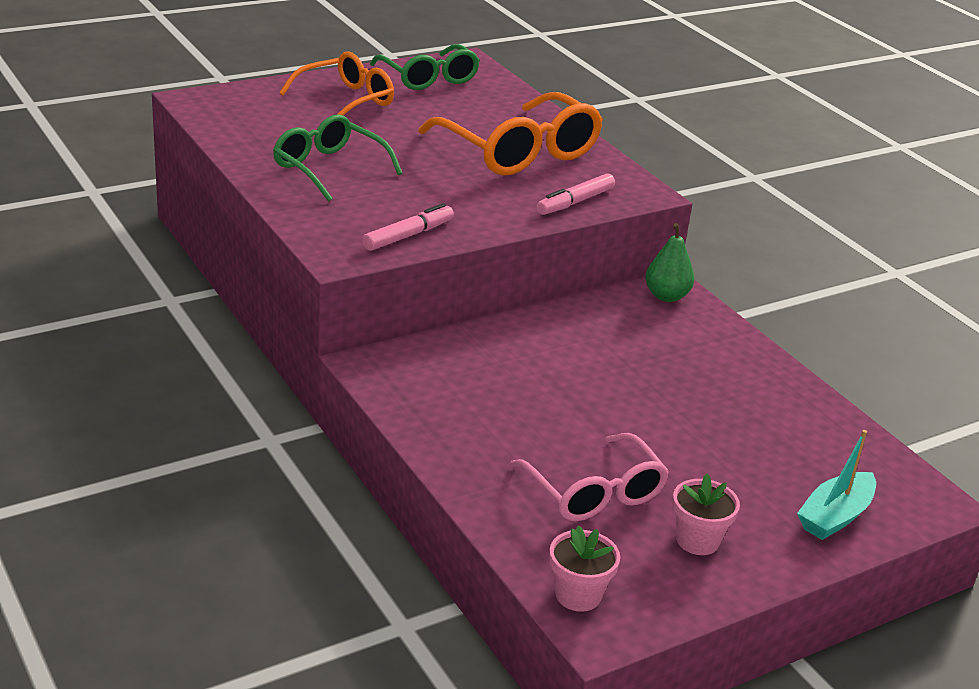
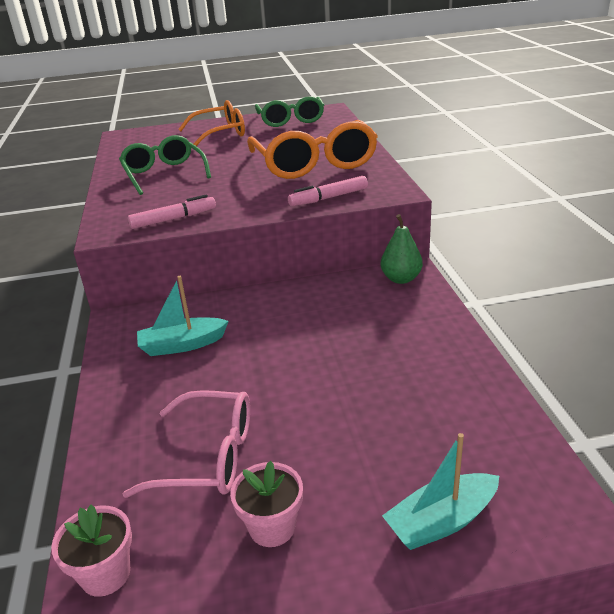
camera: 25 degrees right, 0 degrees up
pink glasses [510,433,669,521] -> pink glasses turned 75 degrees counterclockwise [123,390,250,498]
none -> turquoise boat [137,276,229,356]

